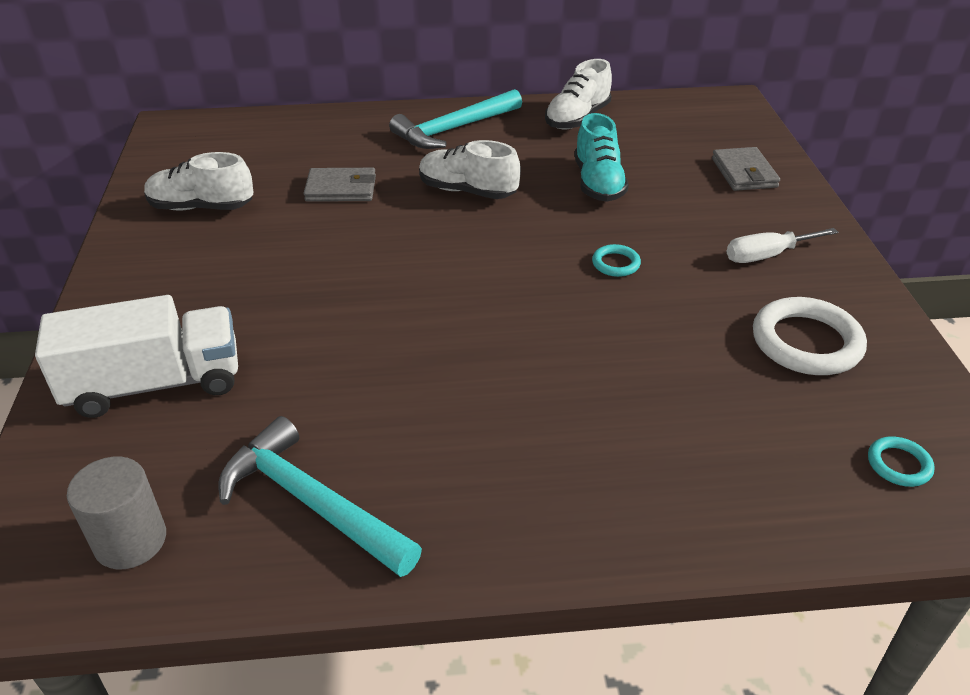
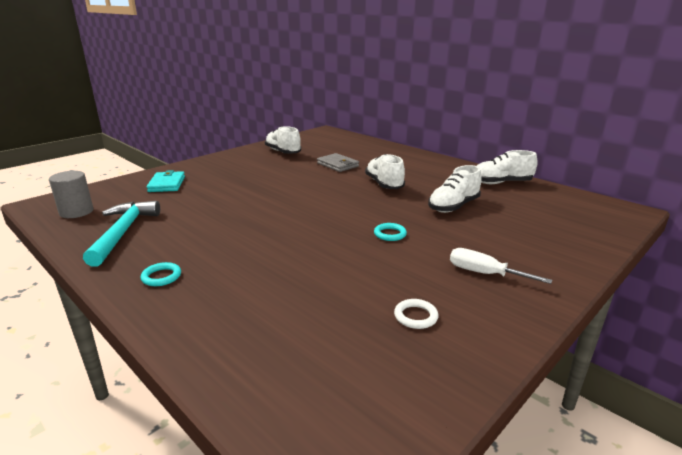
camera: 50 degrees right, 15 degrees down
white truck [35,295,238,418] -> turquoise wallet [146,170,185,192]
turquoise hammer [389,89,522,149] -> none
turquoise shoe [575,113,629,202] -> white shoe [428,165,482,213]
grey wallet [712,147,780,191] -> none
white ring [753,297,867,375] -> white ring [394,299,439,329], size x0.49
turquoise ring [868,436,935,487] -> turquoise ring moved to [140,262,181,286]

